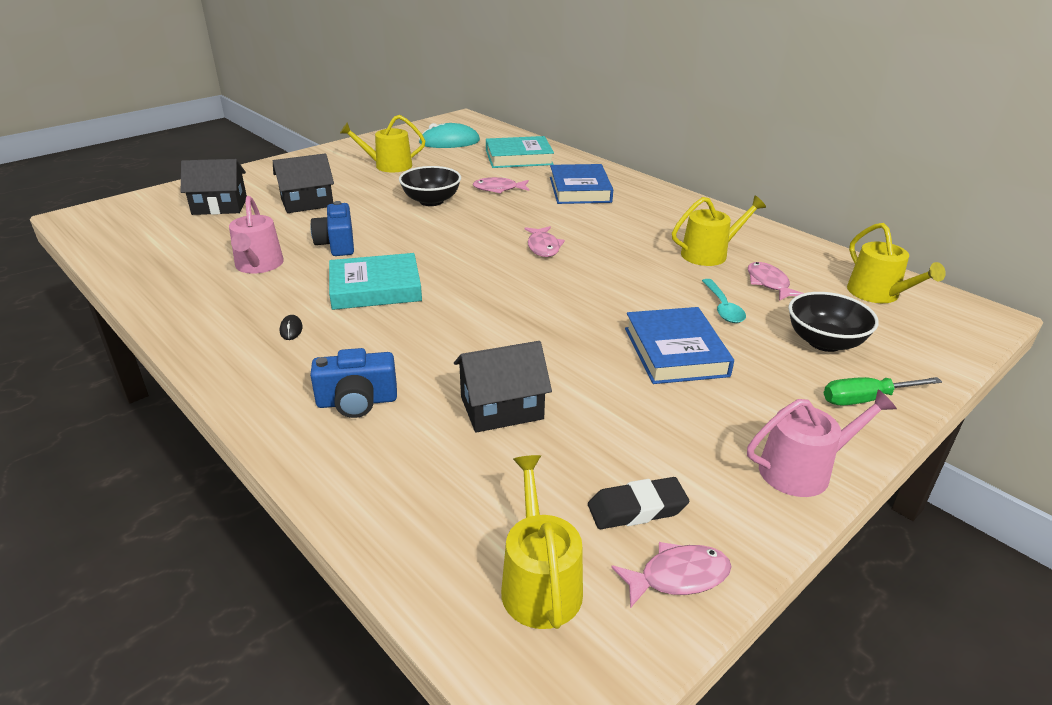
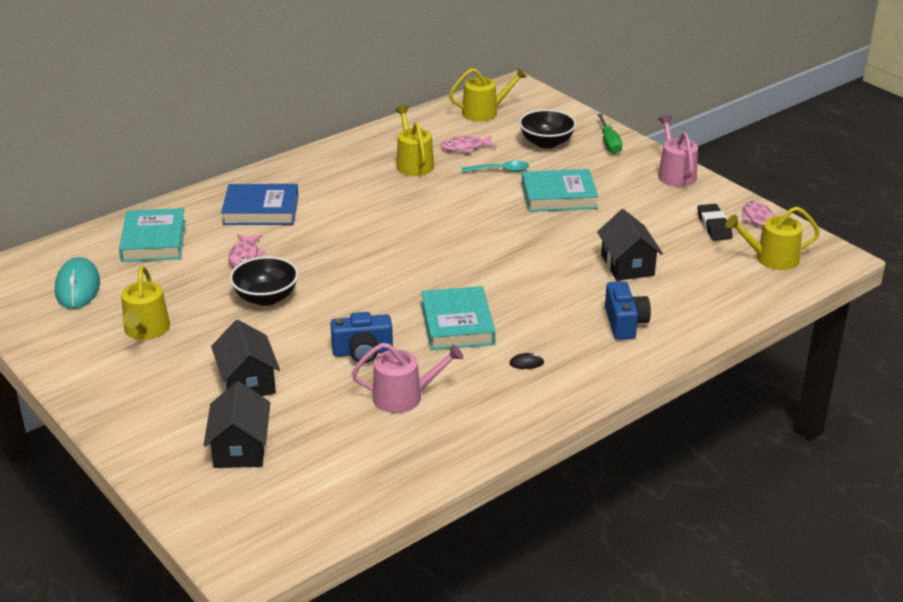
camera: 85 degrees left, 0 degrees up
pink fish [524,226,565,257] -> none
blue book [625,307,734,384] -> turquoise book [522,169,599,212]

